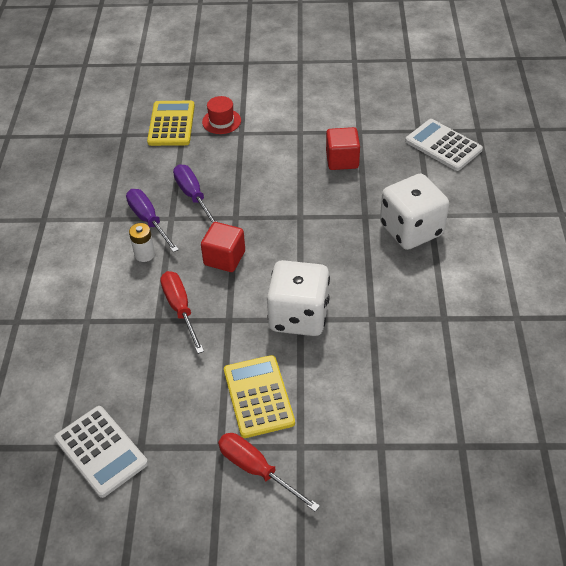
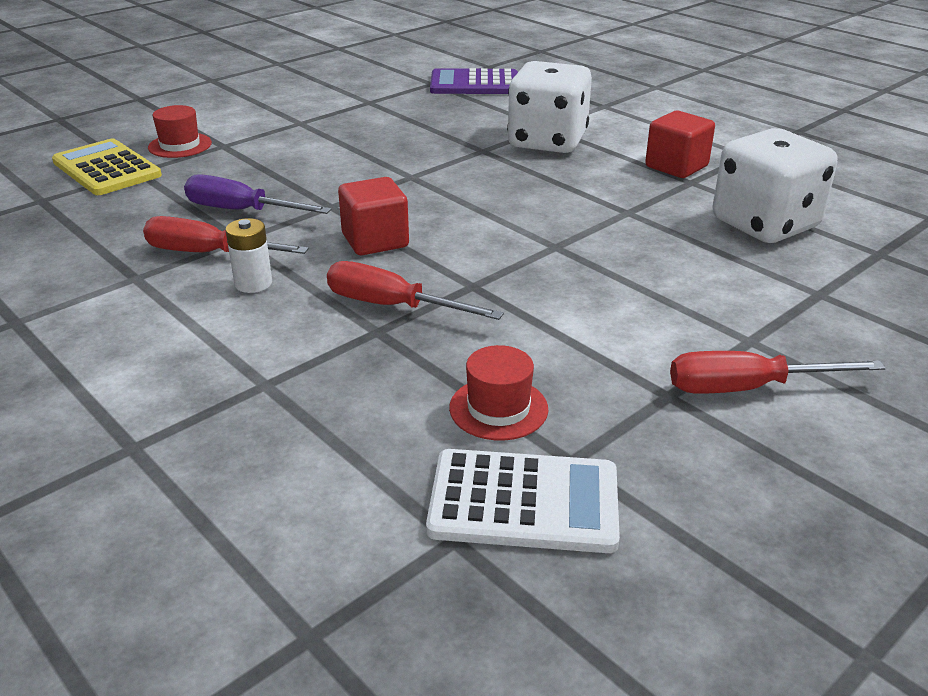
camera: 45 degrees left, 15 degrees down
purple screwdriver [126,189,179,252] -> red screwdriver [143,216,309,254]
yellow calculator [224,355,295,438] -> none
white dice [267,260,330,336] -> white dice moved to [712,128,837,243]
red cube [326,127,360,170] -> red cube moved to [645,111,715,178]
white calculator [405,119,483,171] -> purple calculator [430,68,518,94]
none -> red hat [449,345,548,441]

